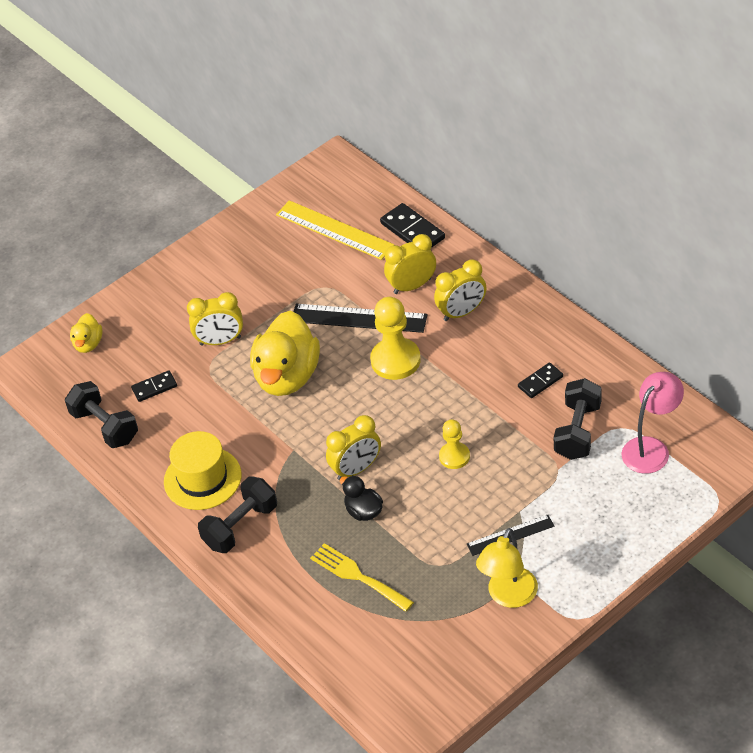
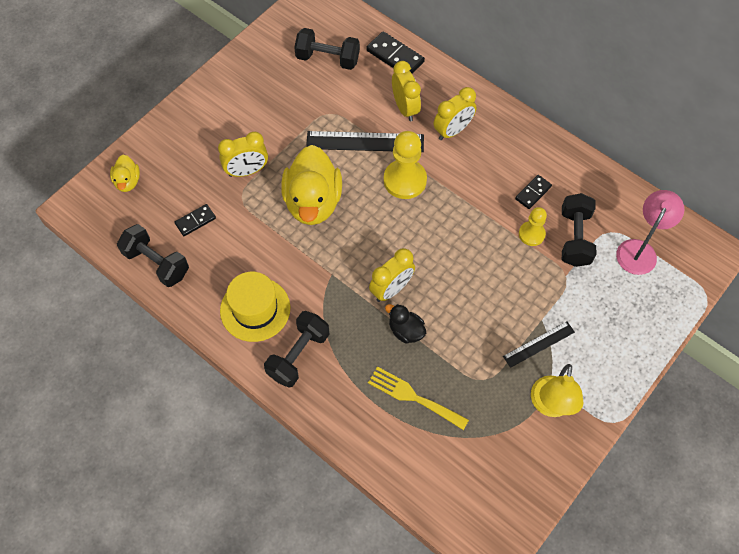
camera: 15 degrees left, 15 degrees up
yellow ruler [276,200,394,260] -> black dumbbell [294,28,360,70]
yellow clock [384,234,436,294] -> yellow clock turned 105 degrees clockwise [392,61,421,121]
yellow pawn [439,419,470,469] -> yellow pawn moved to [519,207,547,246]

